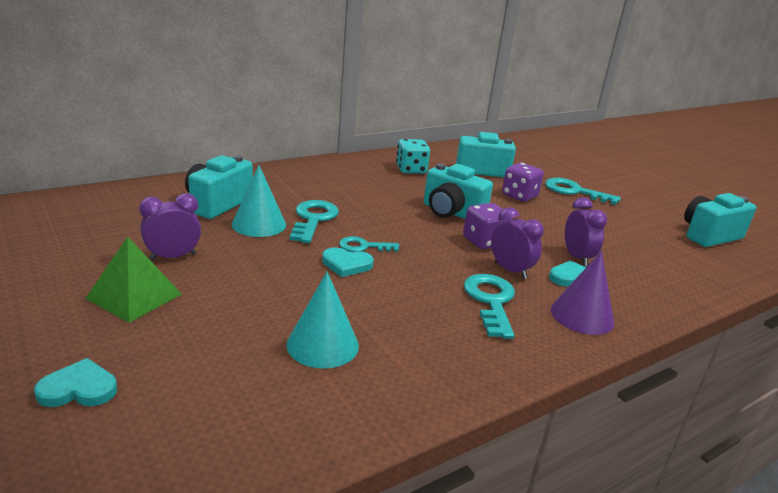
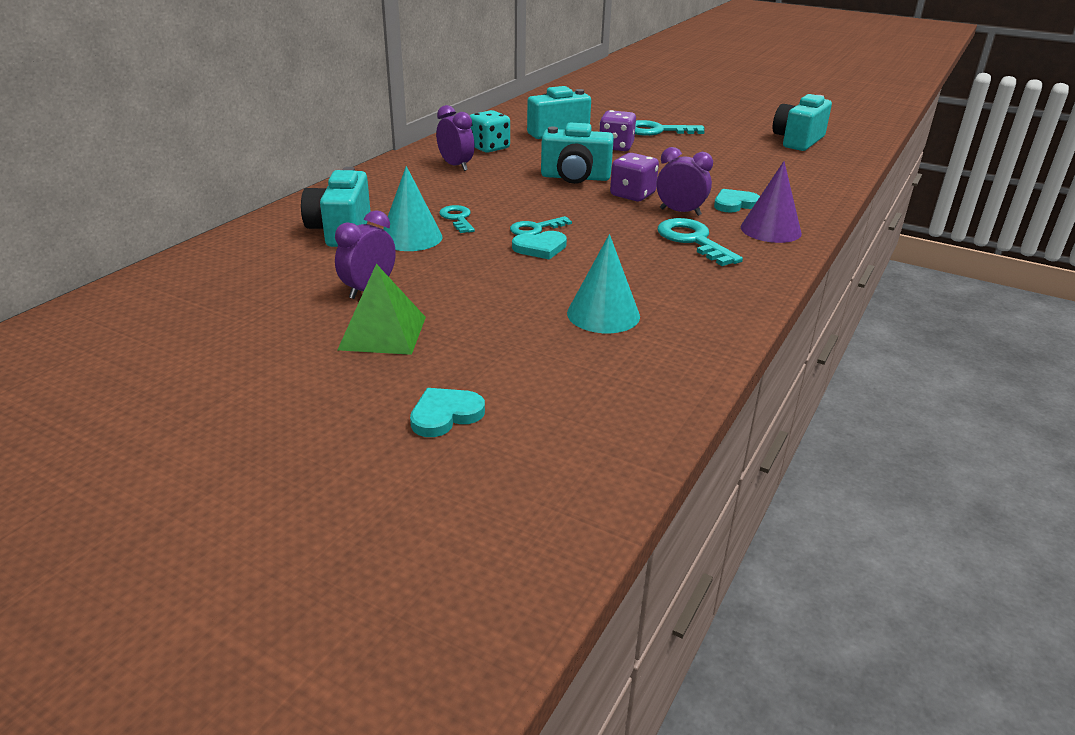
camera: 25 degrees left, 5 degrees up
turquoise key [290,200,339,243] -> turquoise key [439,205,475,233], size x0.63
purple clock [565,197,607,266] -> purple clock moved to [436,105,475,171]

